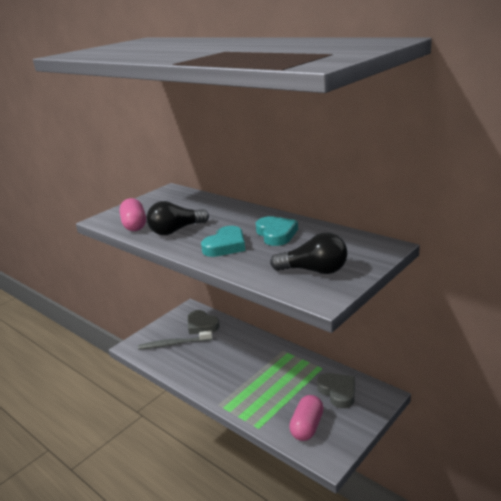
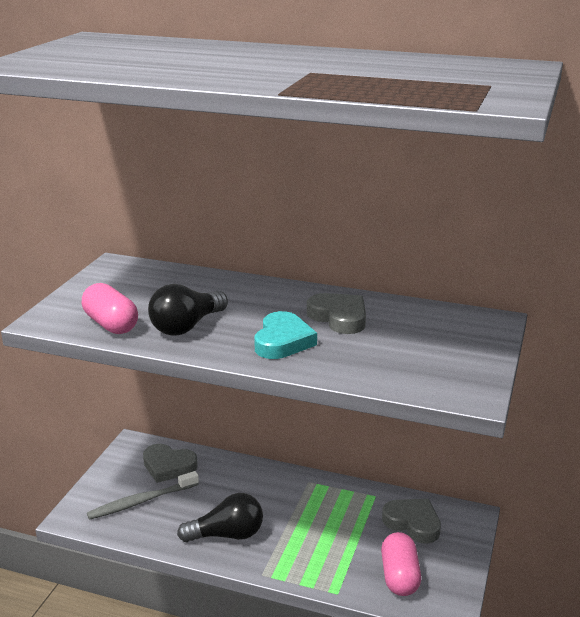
camera: 25 degrees left, 0 degrees up
turquoise heart [256,216,298,246] -> grey heart [307,293,366,334]
black light bulb [270,232,347,274] -> black light bulb moved to [177,493,263,542]

